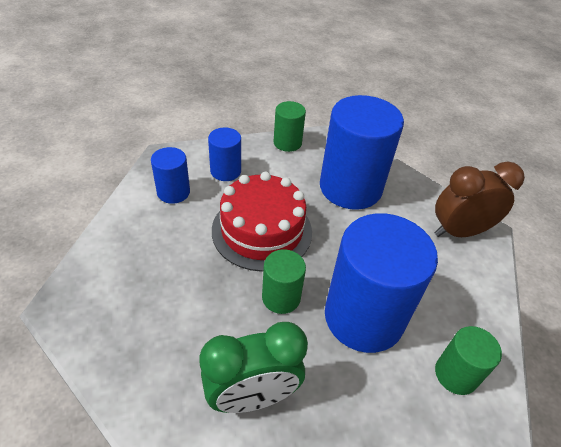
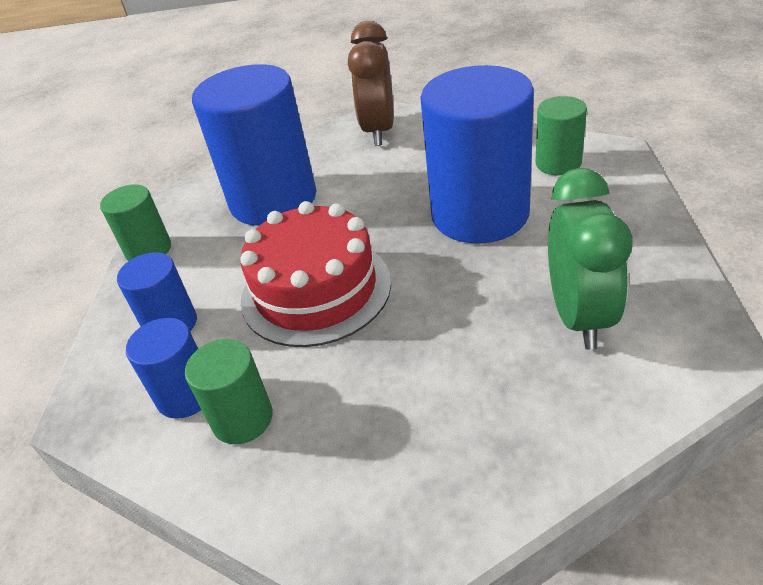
camera: 65 degrees left, 5 degrees down
green cylinder [262,249,306,314] -> green cylinder moved to [185,339,273,444]

